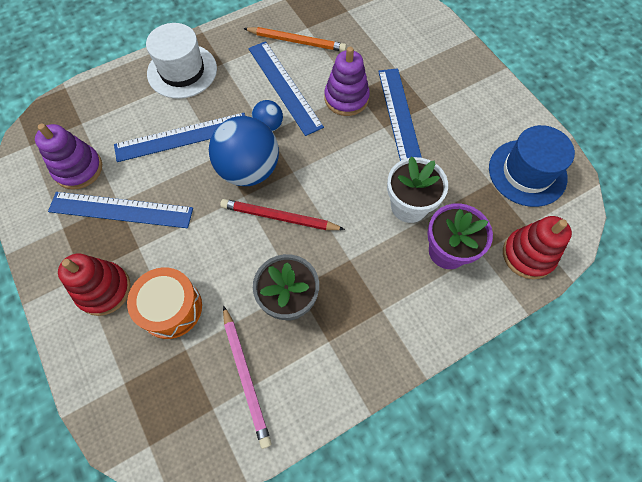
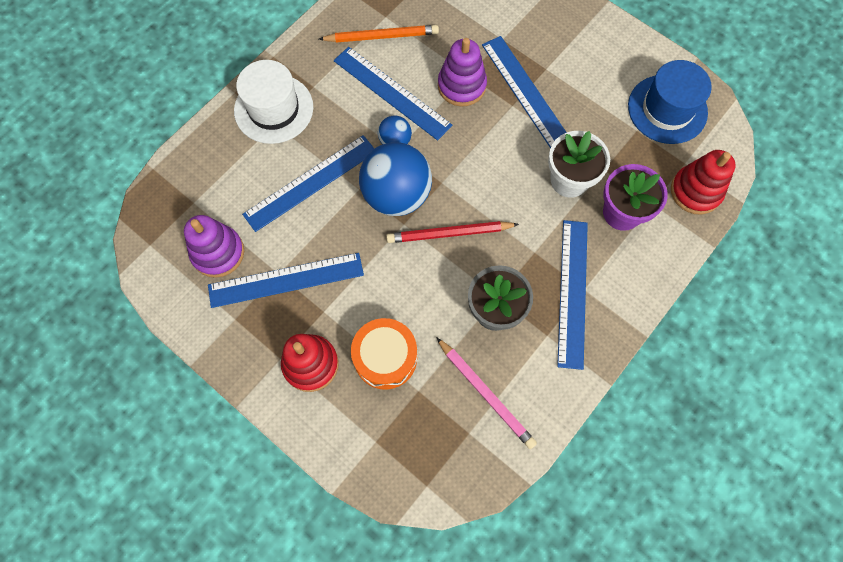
camera: 20 degrees left, 5 degrees up
none -> blue ruler [557,220,588,370]

